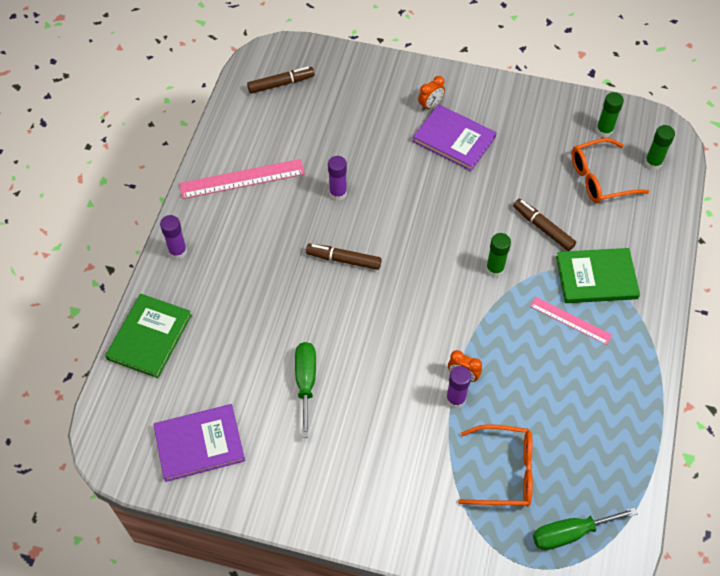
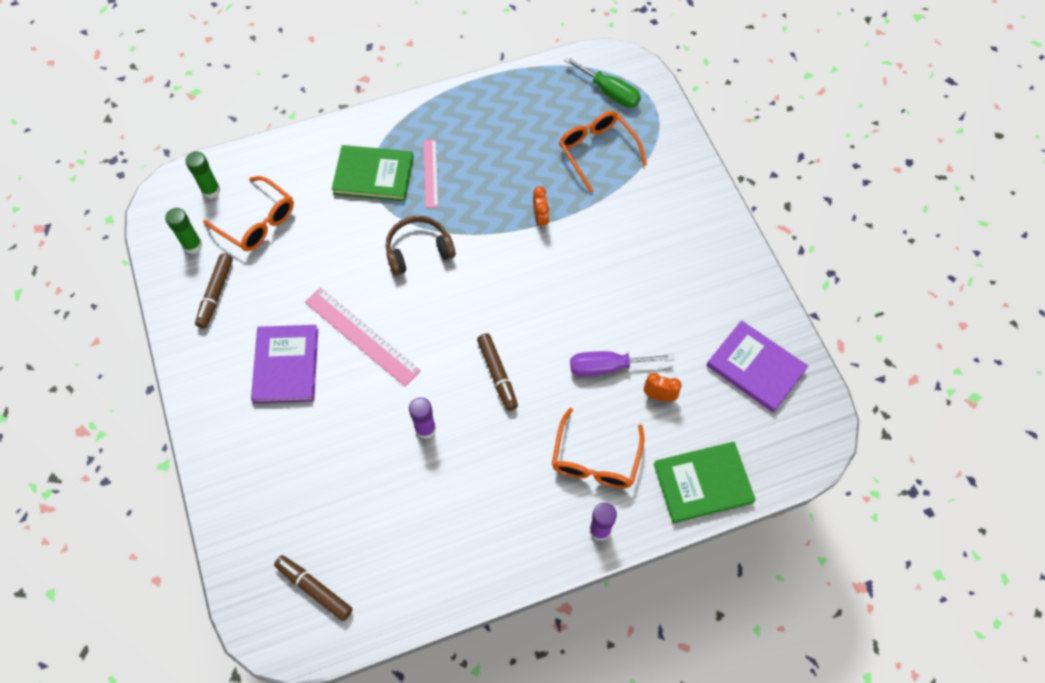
camera: 125 degrees left, 5 degrees up
pink ruler [179,159,305,199] -> pink ruler moved to [305,288,421,386]
green screwdriver [295,342,316,438] -> none
orange clock [418,76,445,111] -> orange clock moved to [644,373,682,402]
purple glue stick [446,366,471,408] -> none
green glue stick [486,233,511,277] -> brown headphones [386,216,456,275]
brown marker [513,199,576,251] -> brown marker moved to [195,253,233,328]
green book [556,248,640,303] -> green book turned 45 degrees counterclockwise [331,145,414,201]
none -> orange glasses [552,408,645,488]
none -> purple screwdriver [570,351,674,376]

